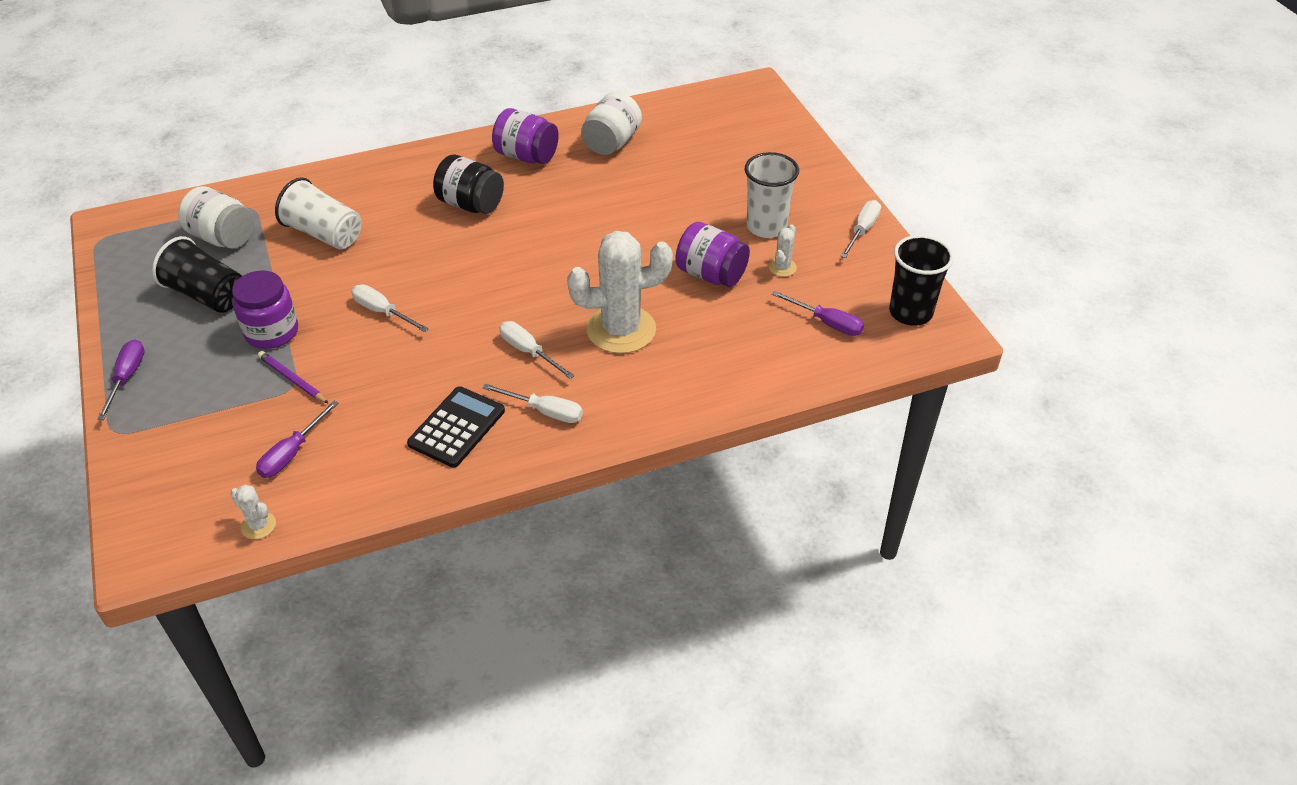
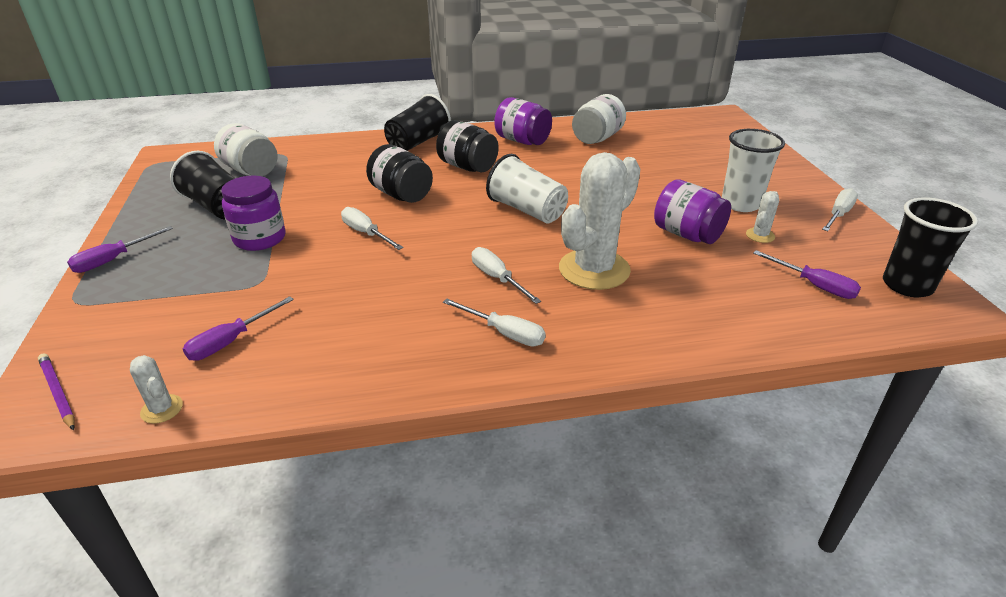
camera: 10 degrees right, 10 degrees down
purple screwdriver [97,339,145,420] -> purple screwdriver turned 150 degrees counterclockwise [67,226,173,273]
purple pencil [258,351,329,404] -> purple pencil moved to [38,354,75,430]
white cup [275,177,361,250] -> white cup moved to [486,154,568,224]
black calculator [407,386,505,468] -> none
white cactus [567,231,673,354] -> white cactus turned 45 degrees counterclockwise [559,152,640,290]
none -> black jar [366,144,433,203]
none -> black cup [384,94,451,151]

